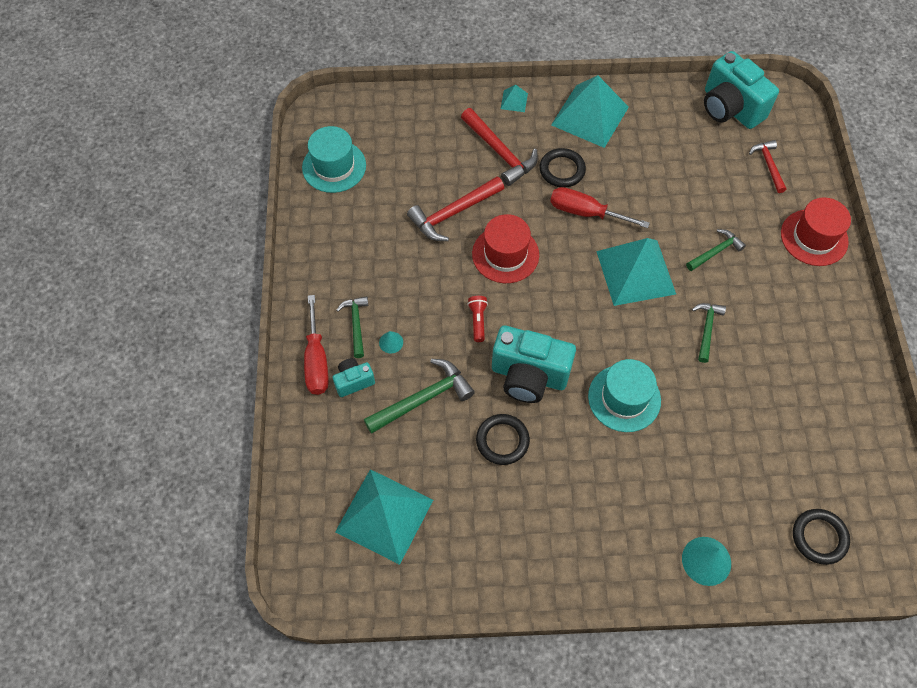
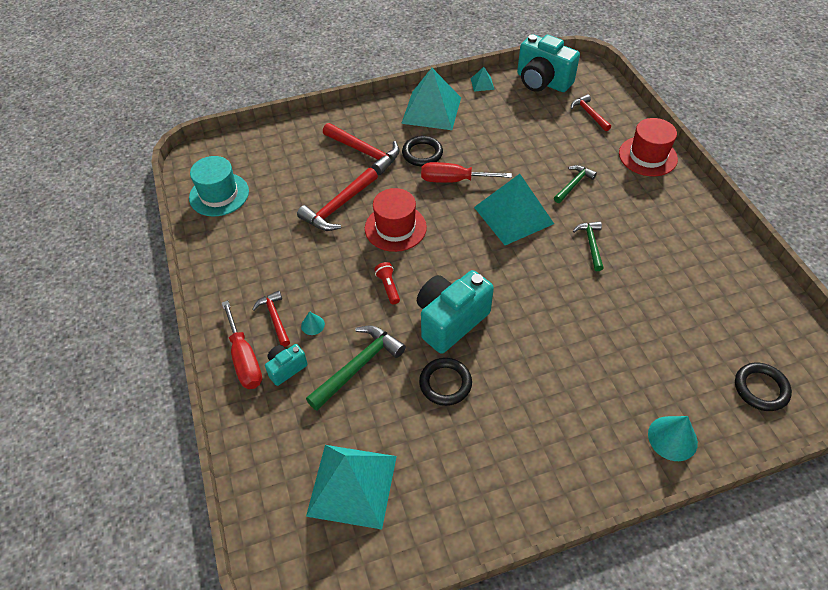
camera: 15 degrees left, 10 degrees down
green hammer [336,296,368,358] -> red hammer [252,291,290,347]
turquoise camera [492,325,576,403] -> turquoise camera turned 135 degrees clockwise [417,270,494,354]
turquoise pyramid [501,84,528,112] -> turquoise pyramid moved to [471,67,495,92]
turquoise hat [588,359,661,432] -> none

